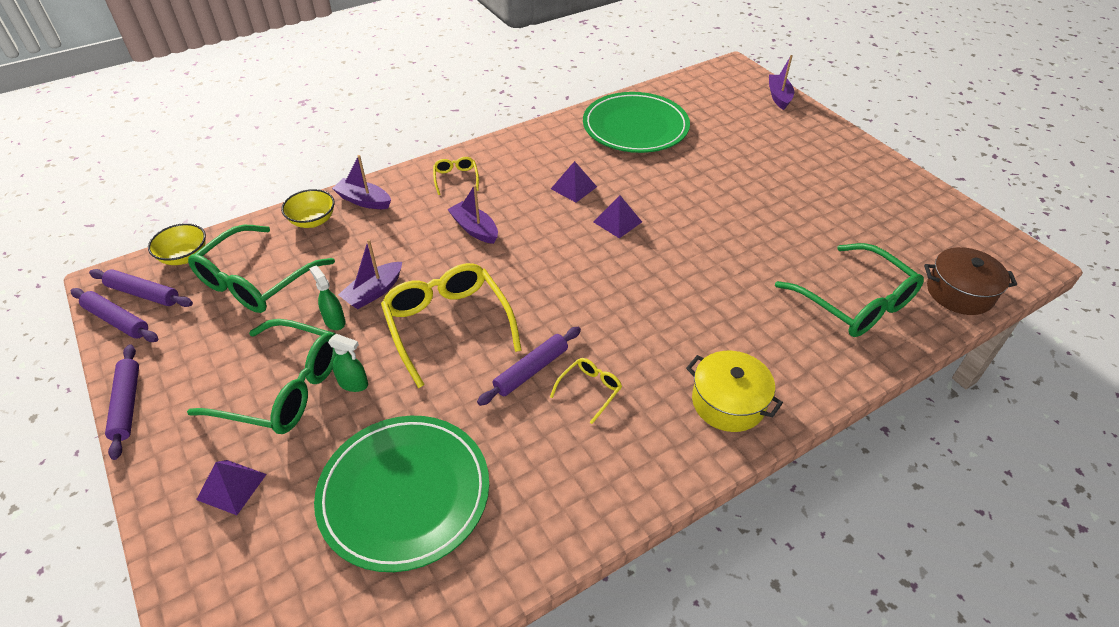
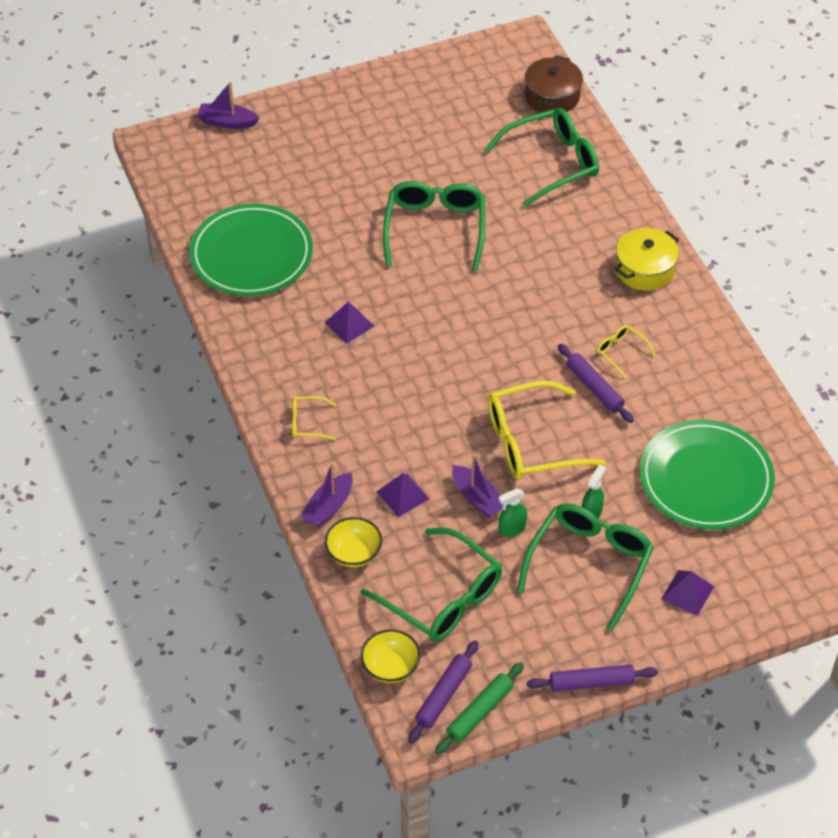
camera: 80 degrees left, 5 degrees up
purple rolling pin [71,288,158,342] -> green rolling pin [435,662,524,755]
purple boat [447,185,498,244] -> none
purple pyramid [594,195,642,238] -> purple pyramid moved to [376,473,429,517]
none -> green glasses [383,181,485,271]

